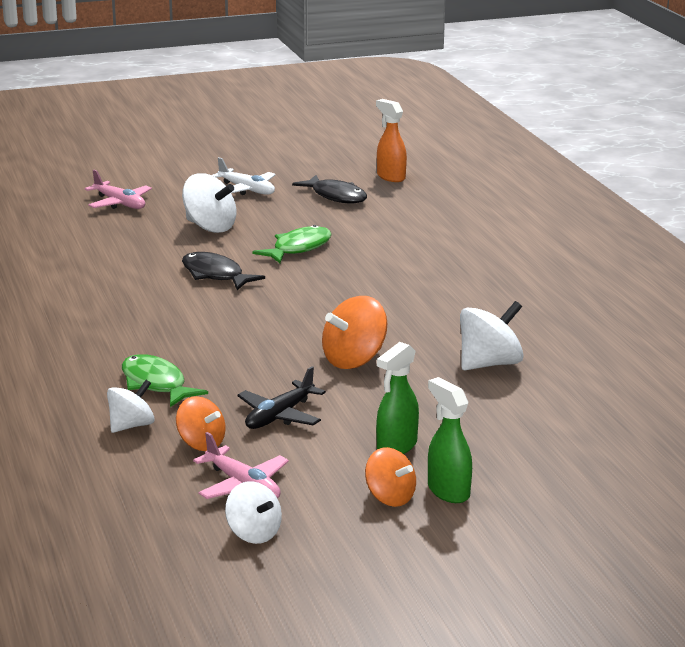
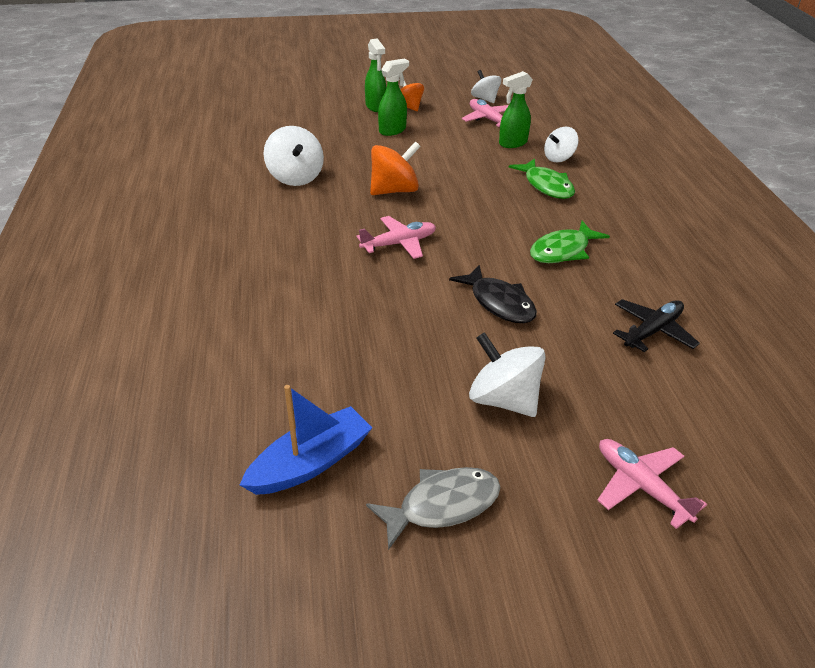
camera: 170 degrees left, 15 degrees up
orange spinning top [176,396,226,451] -> green spray bottle [499,71,533,148]
white plane [212,157,276,195] -> grey fish [366,467,500,550]
black plane [237,366,326,429] -> black plane moved to [613,299,700,352]
green fish [252,225,332,263] -> green fish moved to [530,221,610,263]
black fish [292,175,367,203] -> blue boat [240,385,372,495]
orange spray bottle [376,99,407,182] -> none
white spinning top [460,301,524,370] -> white spinning top turned 90 degrees counterclockwise [264,126,324,186]
none -> pink plane [357,216,436,259]

